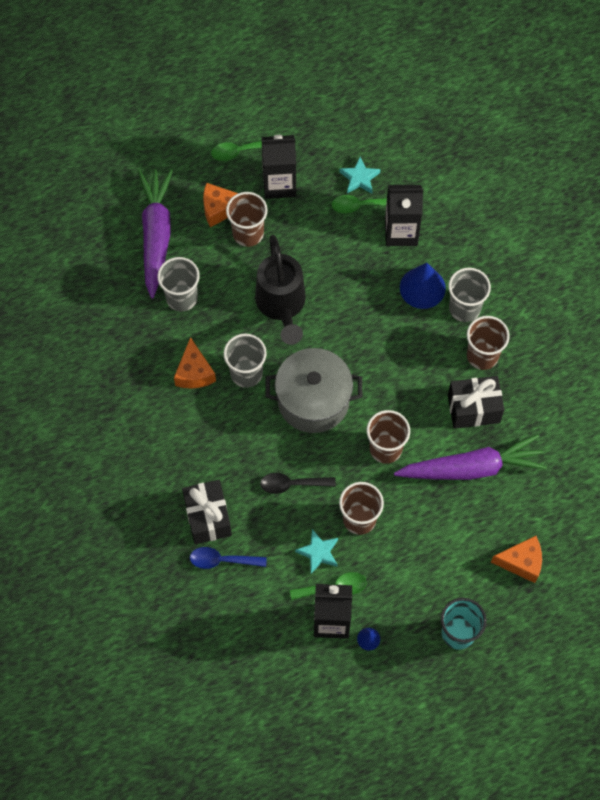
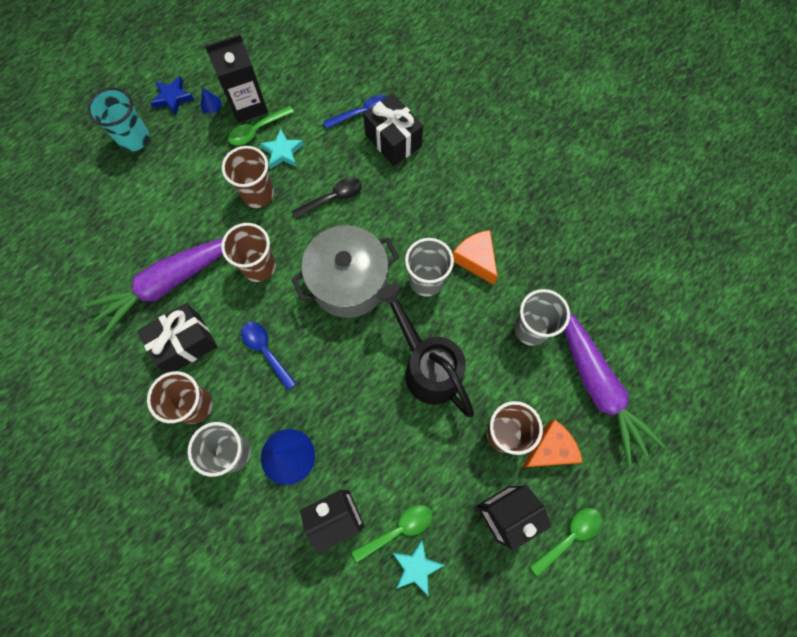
camera: 155 degrees right, 5 degrees up
orange cheese [491,536,542,583] -> none
none -> blue star [150,76,194,116]
none -> blue spoon [241,322,297,390]

